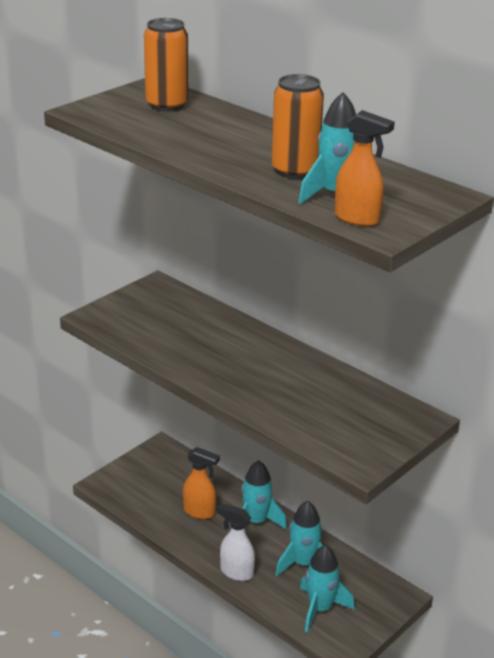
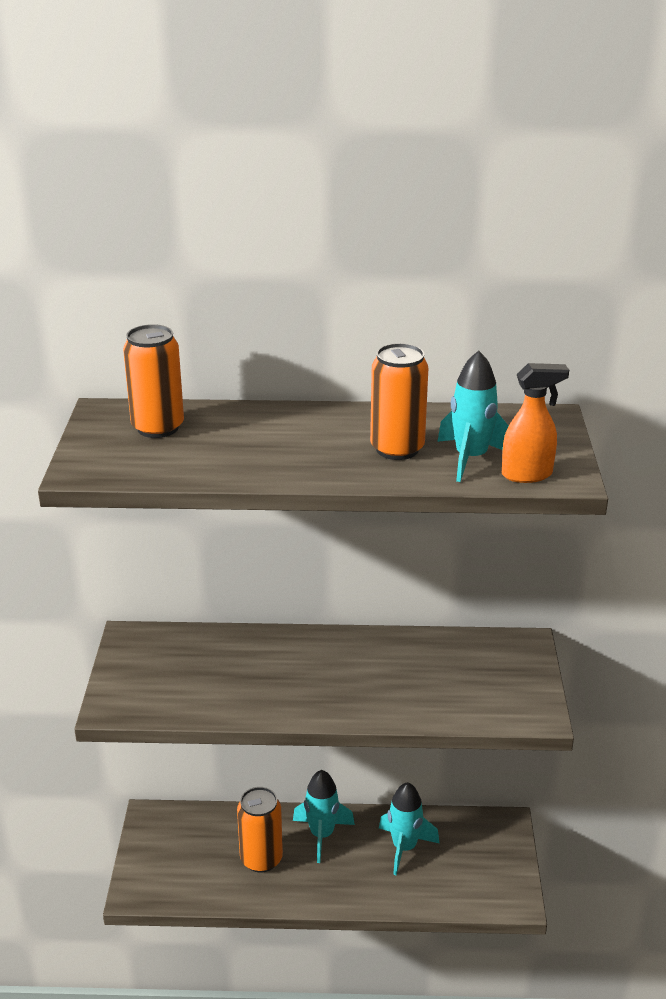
camera: 40 degrees left, 0 degrees up
orange spray bottle [183,447,220,519] -> orange can [237,787,283,873]
white spray bottle [217,503,255,581] -> none
turquoise rocket [300,545,355,632] -> none

